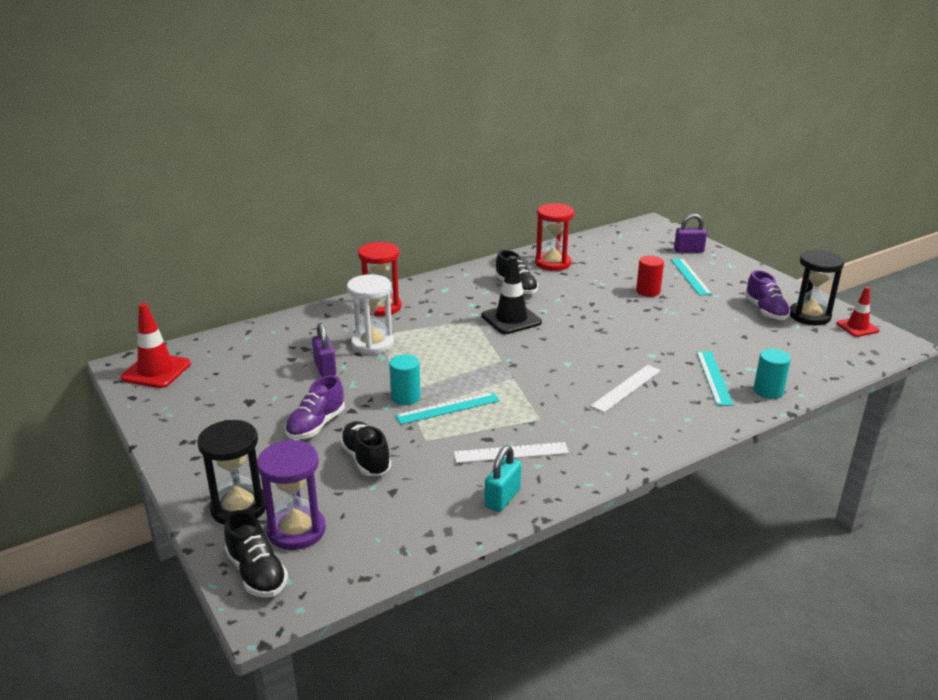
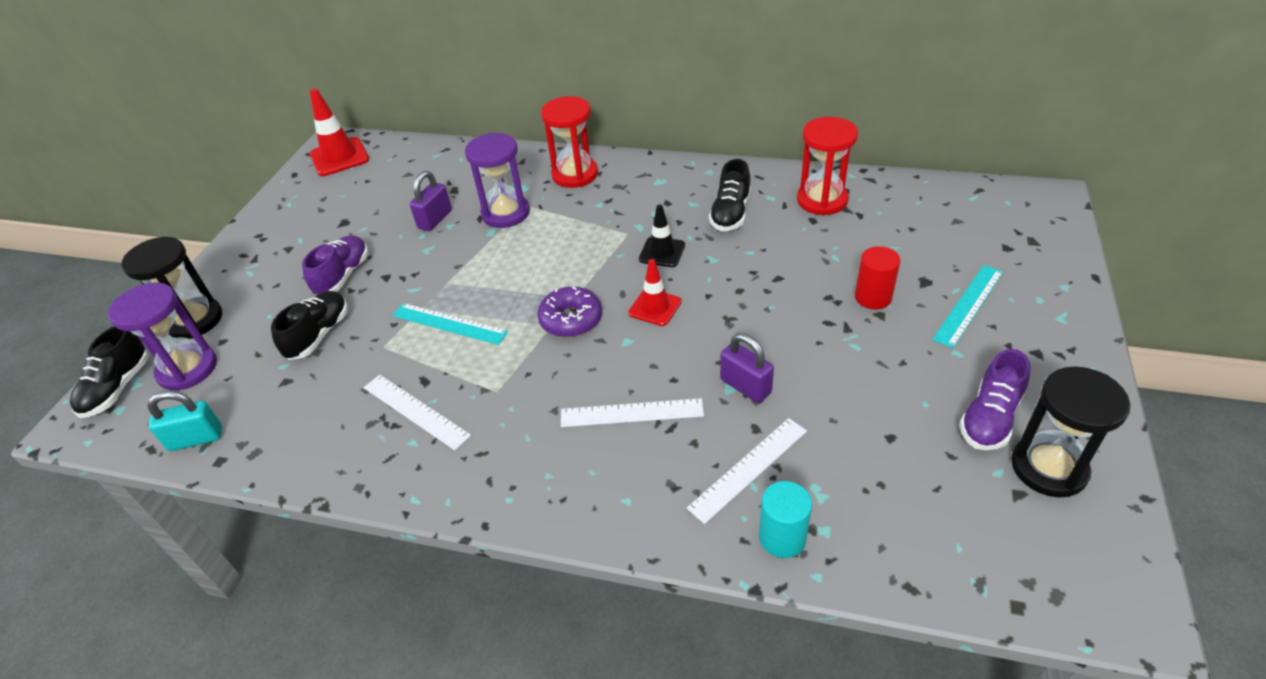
camera: 50 degrees right, 15 degrees up
purple shoe [285,375,345,439] -> purple shoe turned 120 degrees clockwise [302,235,369,295]
white hourglass [347,274,394,355] -> purple hourglass [465,133,530,228]
turquoise cylinder [389,354,421,405] -> none
black traffic cone [481,256,542,334] -> black traffic cone [639,204,685,267], size x0.64
turquoise padlock [484,446,521,512] -> turquoise padlock moved to [147,391,222,451]
purple padlock [674,213,707,253] -> purple padlock moved to [720,333,774,403]
turquoise ruler [696,351,733,406] -> white ruler [686,418,807,524]
red traffic cone [836,287,880,337] -> red traffic cone moved to [628,259,682,326]
none -> purple donut [537,286,602,337]

